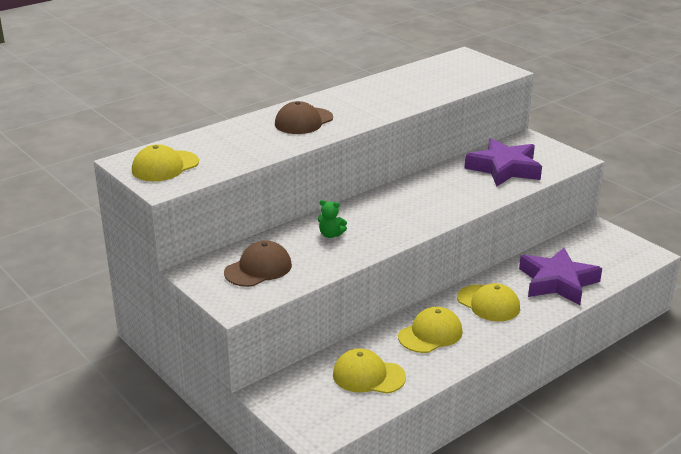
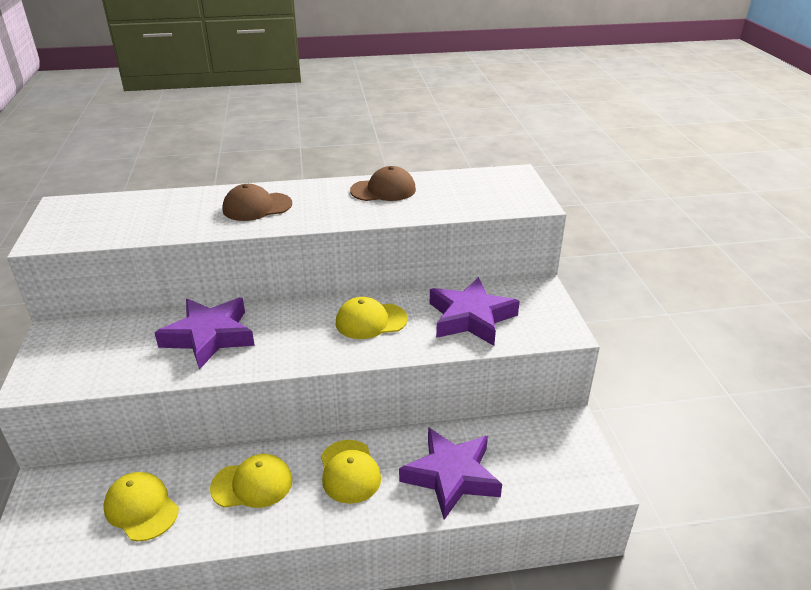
camera: 30 degrees right, 5 degrees up
yellow cap [132,144,199,181] -> yellow cap moved to [336,297,408,339]
brown cap [224,240,292,287] -> brown cap moved to [350,166,416,201]
green teddy bear [318,200,347,238] -> purple star [155,298,255,370]

